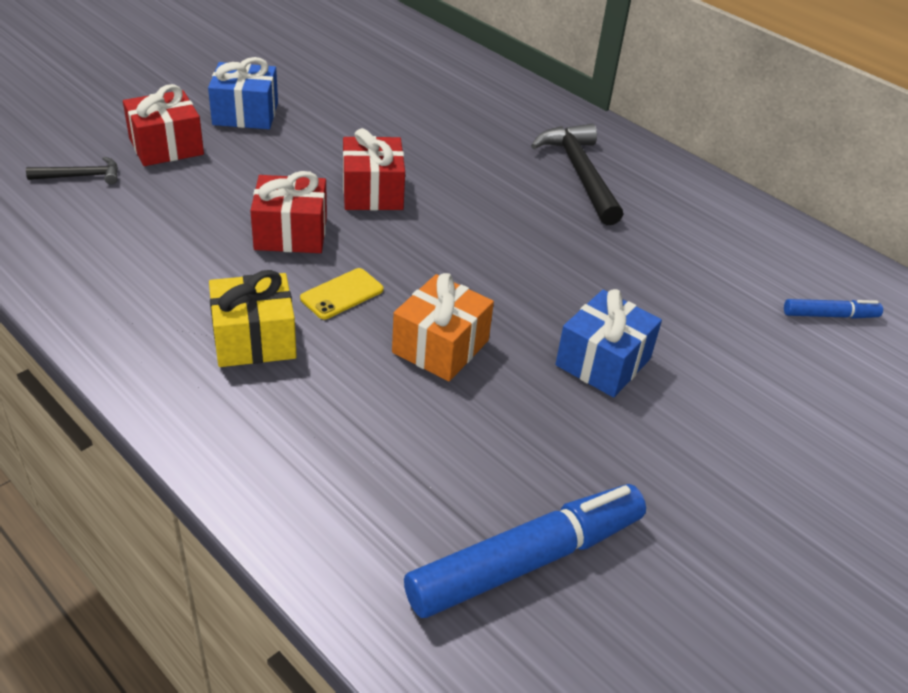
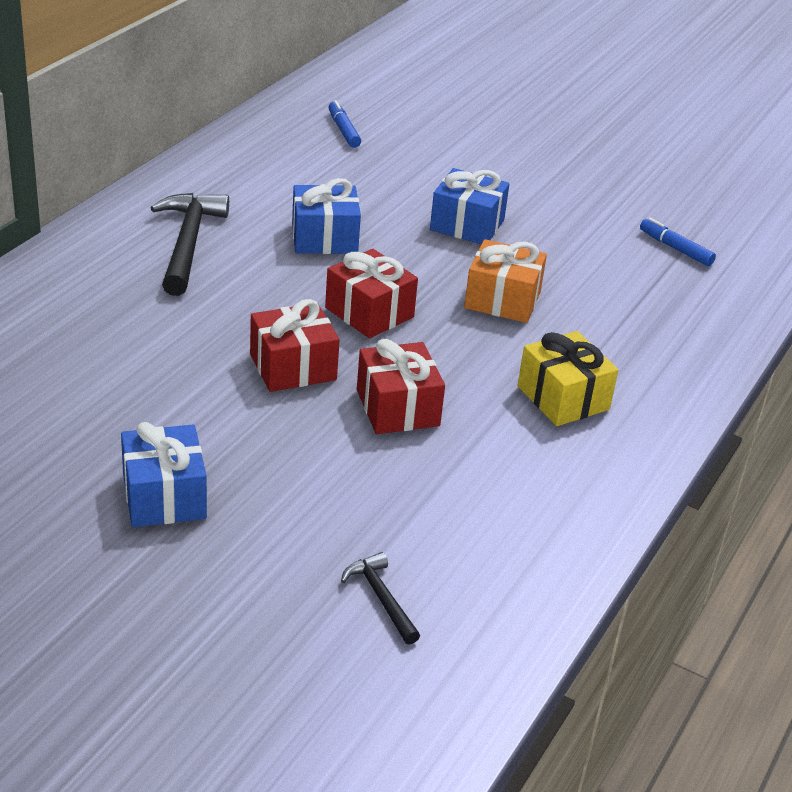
camera: 105 degrees left, 5 degrees down
red gift [123,84,204,166] -> red gift moved to [325,249,418,338]
yellow phone [300,268,383,319] -> none
blue marker [404,484,646,618] -> blue marker [640,218,716,266], size x0.49
black hammer [531,124,623,225] -> black hammer turned 120 degrees clockwise [150,193,229,296]
none -> blue gift [292,178,361,254]

